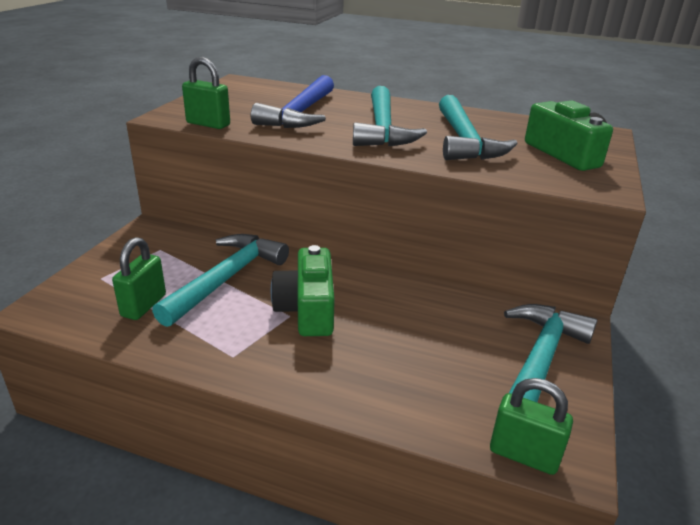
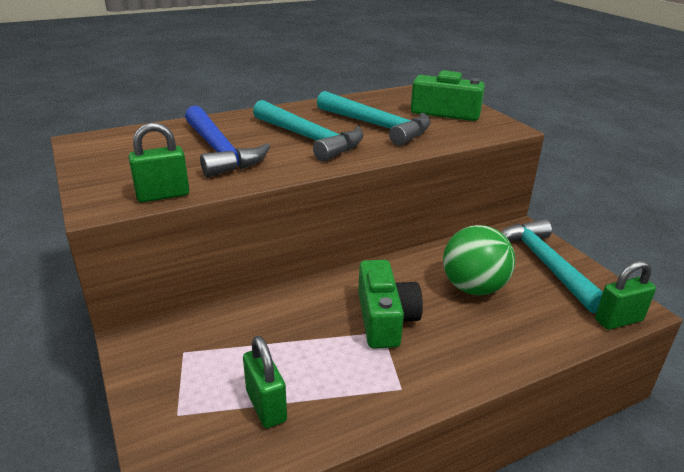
camera: 45 degrees left, 0 degrees up
turquoise hammer [152,234,289,327] -> none
green camera [271,245,335,336] -> green camera turned 135 degrees counterclockwise [358,260,423,348]
none -> green ball [443,225,515,295]

